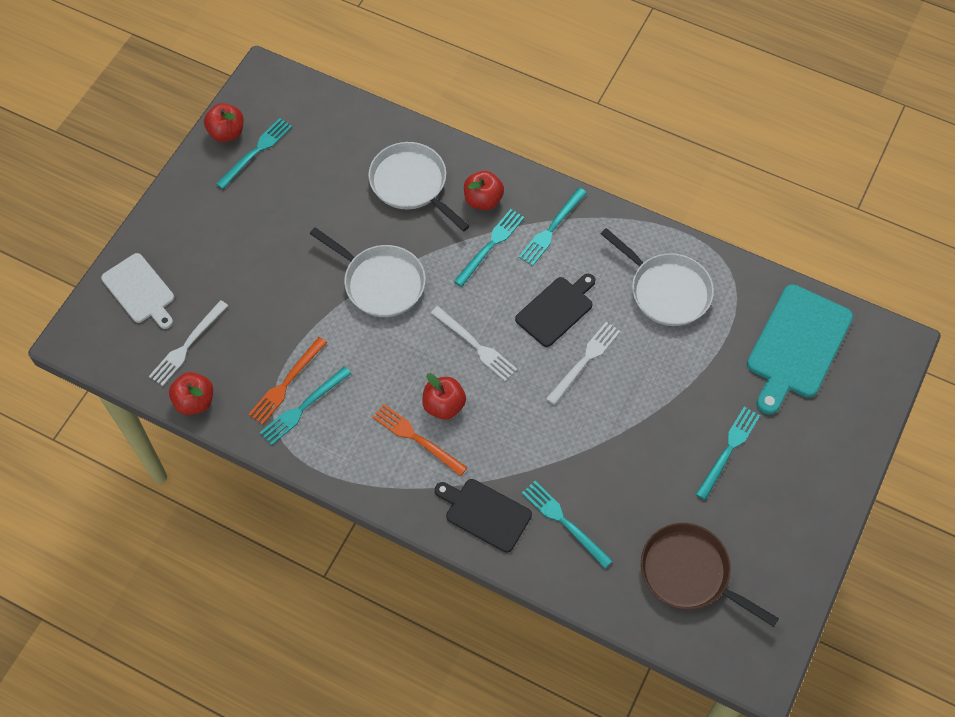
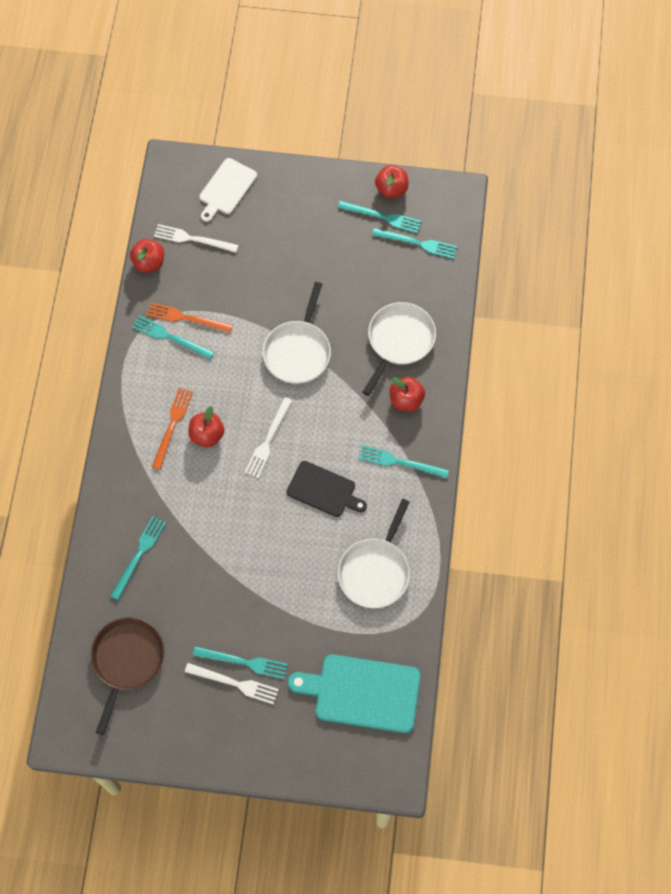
camera: 70 degrees right, 5 degrees up
black cutting board [435,479,532,553] -> none
turquoise fork [453,209,525,287] -> turquoise fork moved to [372,228,457,259]
white fork [546,322,621,405] -> white fork moved to [185,663,279,705]

